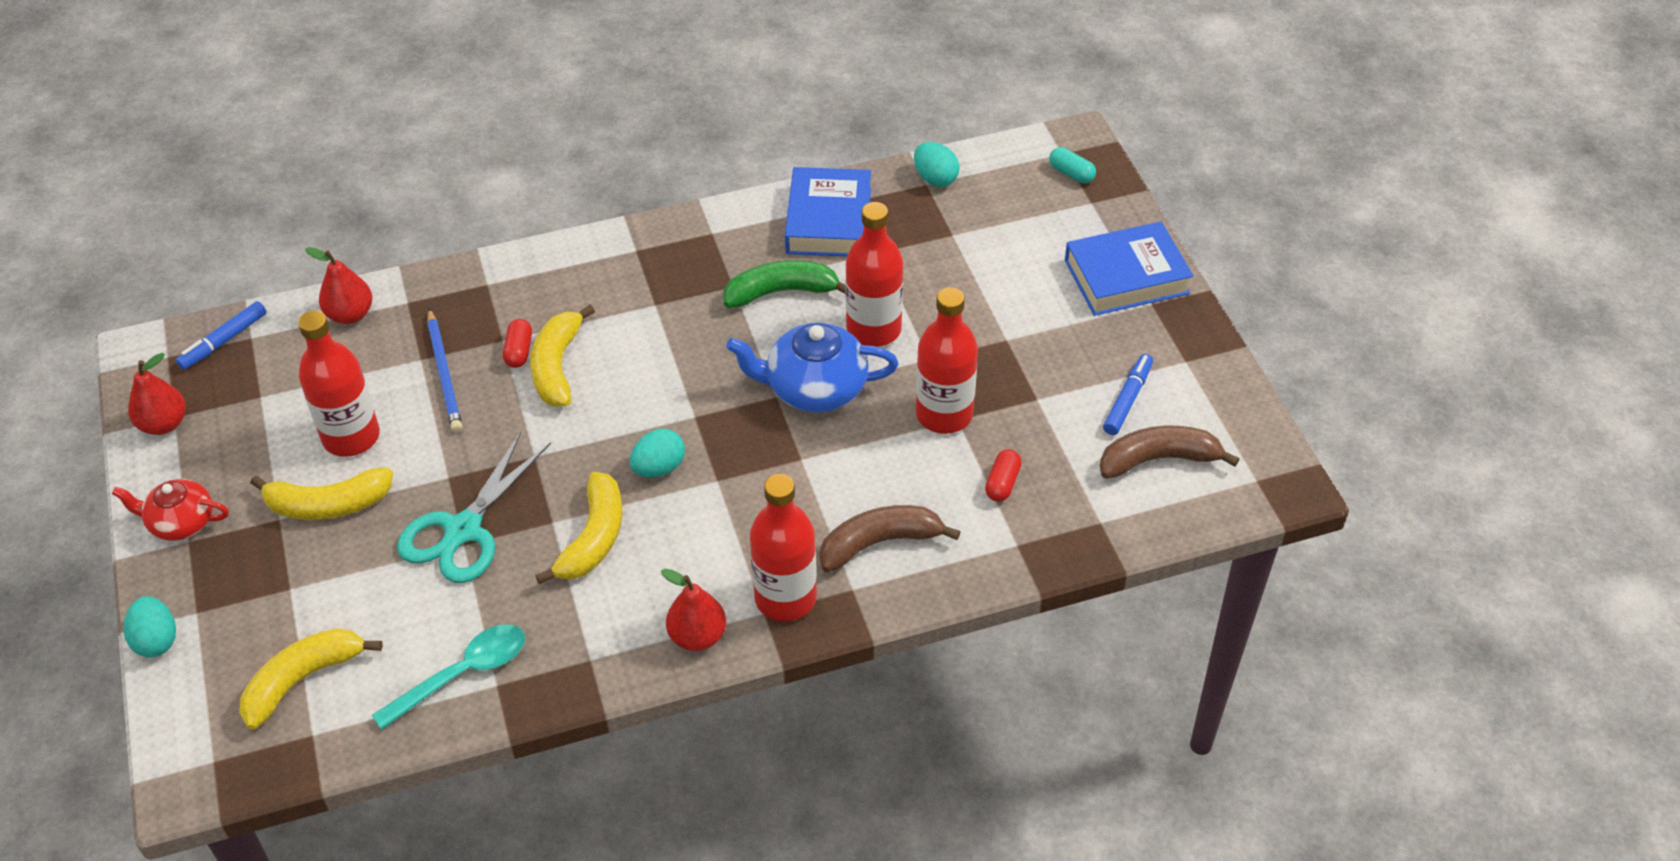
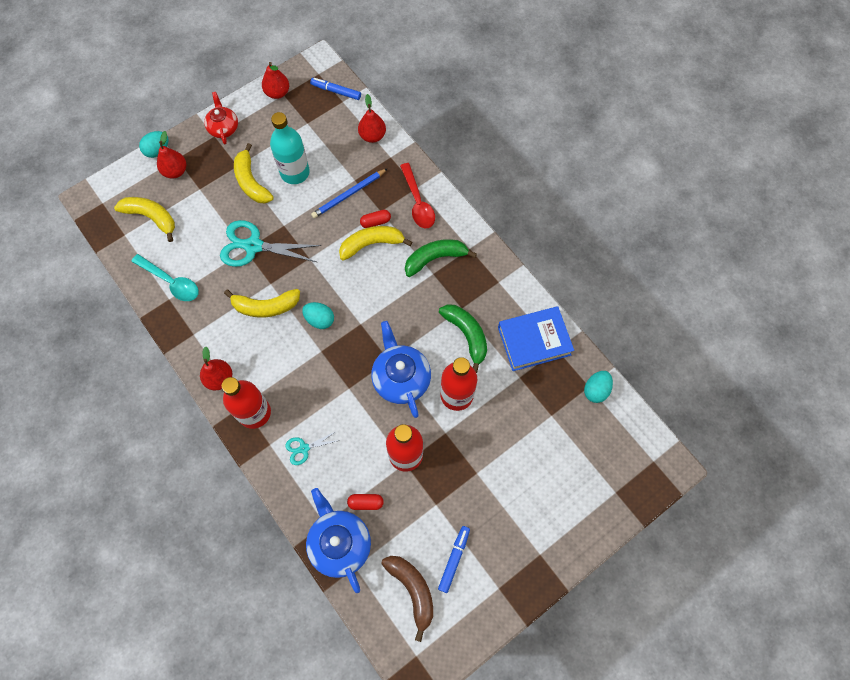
camera: 70 degrees right, 20 degrees up
red bottle [298,311,380,457] -> turquoise bottle [270,112,310,184]
brown banana [820,505,961,572] -> turquoise scissors [285,431,340,465]
turquoise capsule [1049,147,1096,183] -> none
blue book [1065,222,1193,316] -> none
blue marker [1103,354,1153,435] -> blue marker turned 75 degrees counterclockwise [438,526,470,593]
none -> red pear [157,131,186,178]
none -> blue teapot [306,488,371,593]
none -> red spoon [400,163,435,228]
none -> green banana [405,239,477,277]

